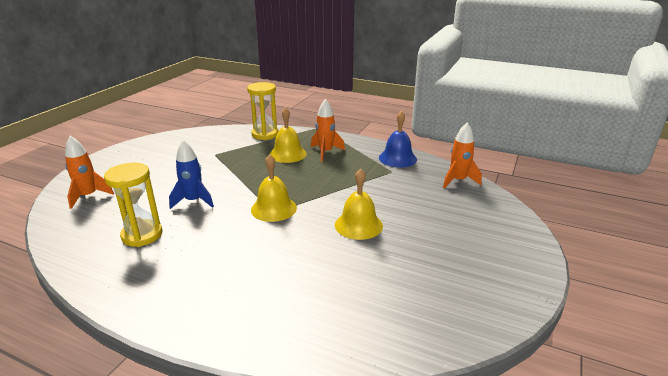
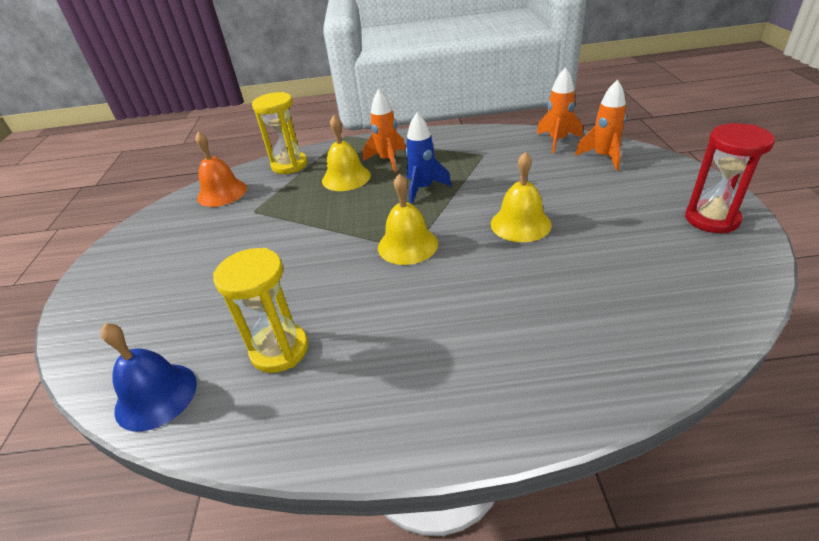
camera: 25 degrees left, 10 degrees up
orange rocket [65,136,114,209] -> orange rocket moved to [575,79,627,171]
blue rocket [169,140,214,209] -> blue rocket moved to [405,113,452,204]
blue bell [379,111,417,168] -> blue bell moved to [101,323,197,431]
none -> orange bell [195,132,247,207]
none -> red hourglass [685,123,775,233]

